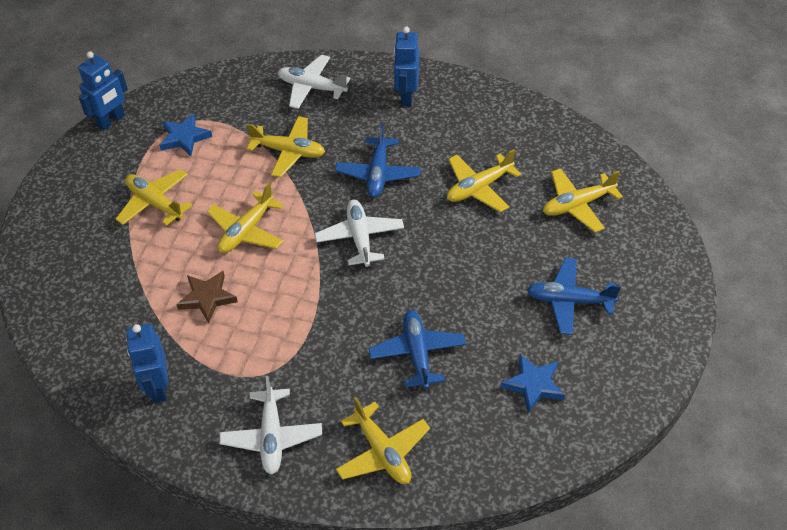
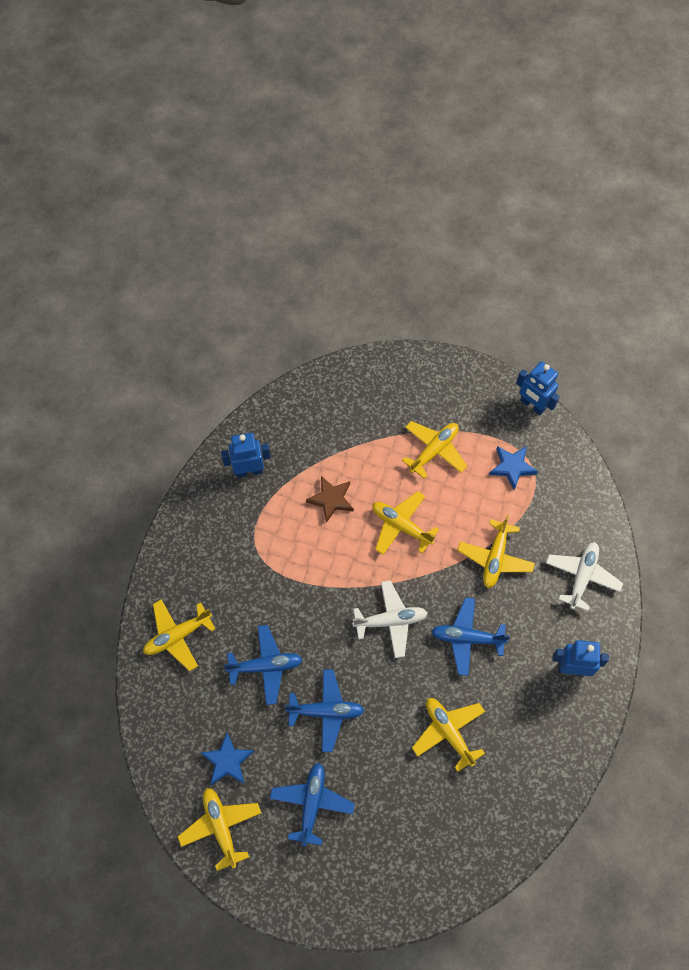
camera: 90 degrees right, 15 degrees up
white plane [220,376,322,474] -> none
yellow plane [543,168,623,232] -> yellow plane moved to [178,788,261,871]
none -> blue plane [285,670,364,752]

